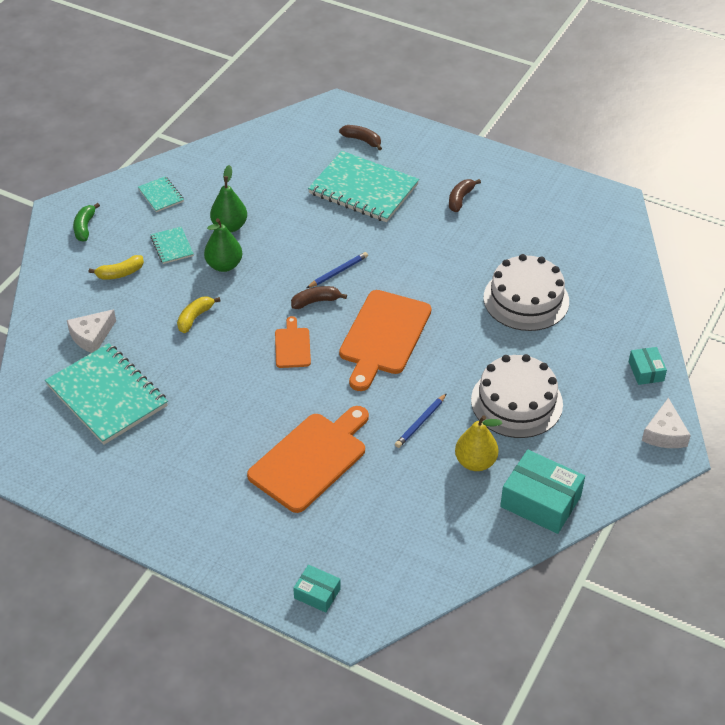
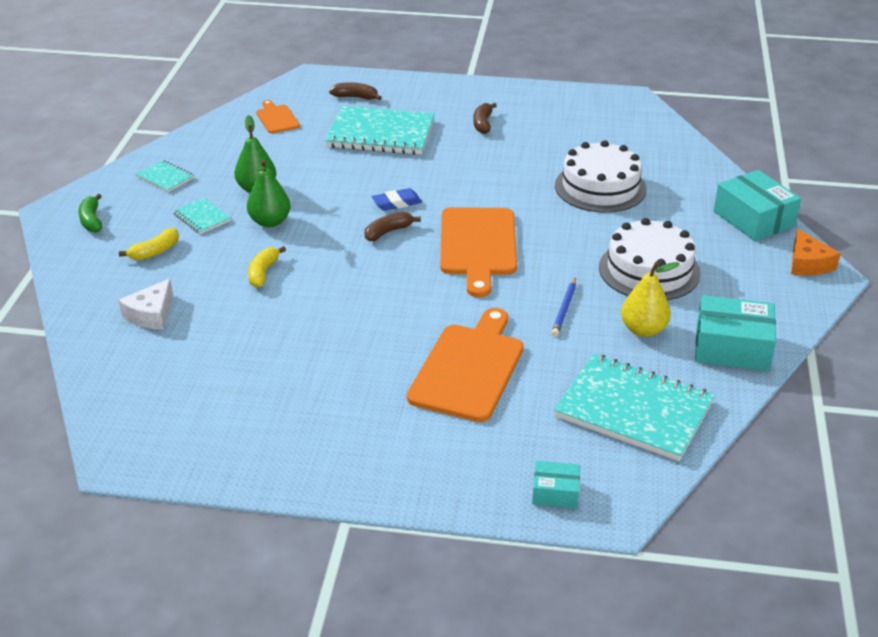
camera: 20 degrees left, 10 degrees down
turquoise notebook [45,343,168,445] -> turquoise notebook moved to [554,354,715,461]
orange cutting board [275,316,311,368] -> orange cutting board moved to [256,100,300,133]
blue pencil [307,252,368,288] -> blue eraser [372,188,422,211]
turquoise box [629,347,667,385] -> turquoise box [714,170,801,241], size x1.85
white cheese [642,398,691,448] -> orange cheese [791,229,841,275]

